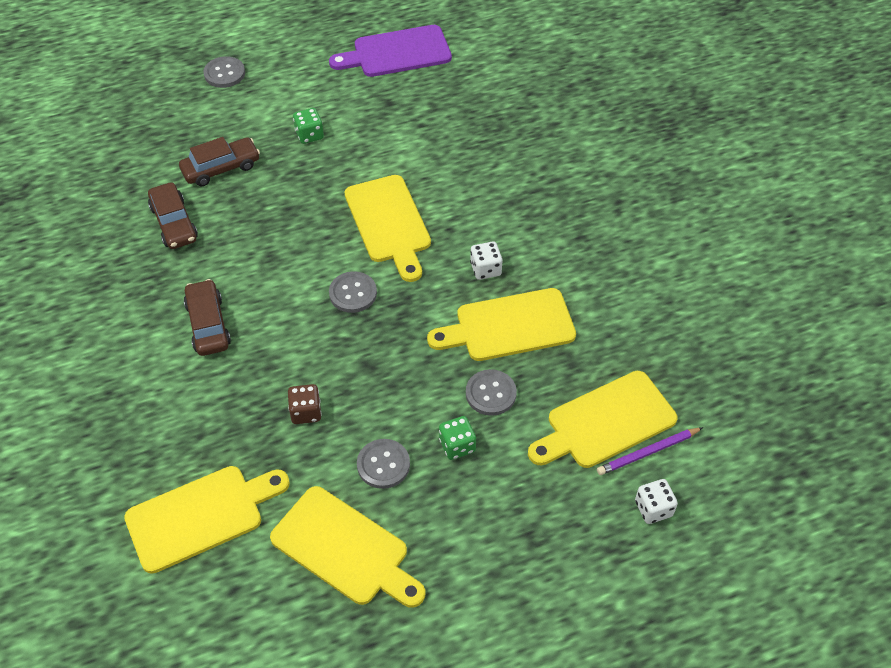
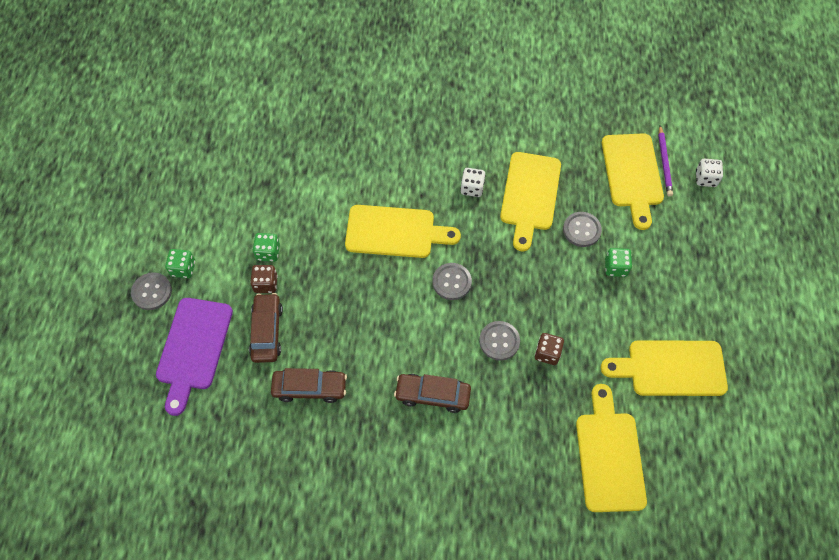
camera: 65 degrees left, 10 degrees up
yellow cutting board [270,486,425,608] -> yellow cutting board turned 150 degrees counterclockwise [601,341,728,396]
purple cutting board [329,25,452,77] -> purple cutting board moved to [156,298,233,416]
grey button [357,439,410,489] -> grey button moved to [479,321,520,361]
none -> green dice [165,249,195,278]
none -> brown dice [250,265,278,293]

